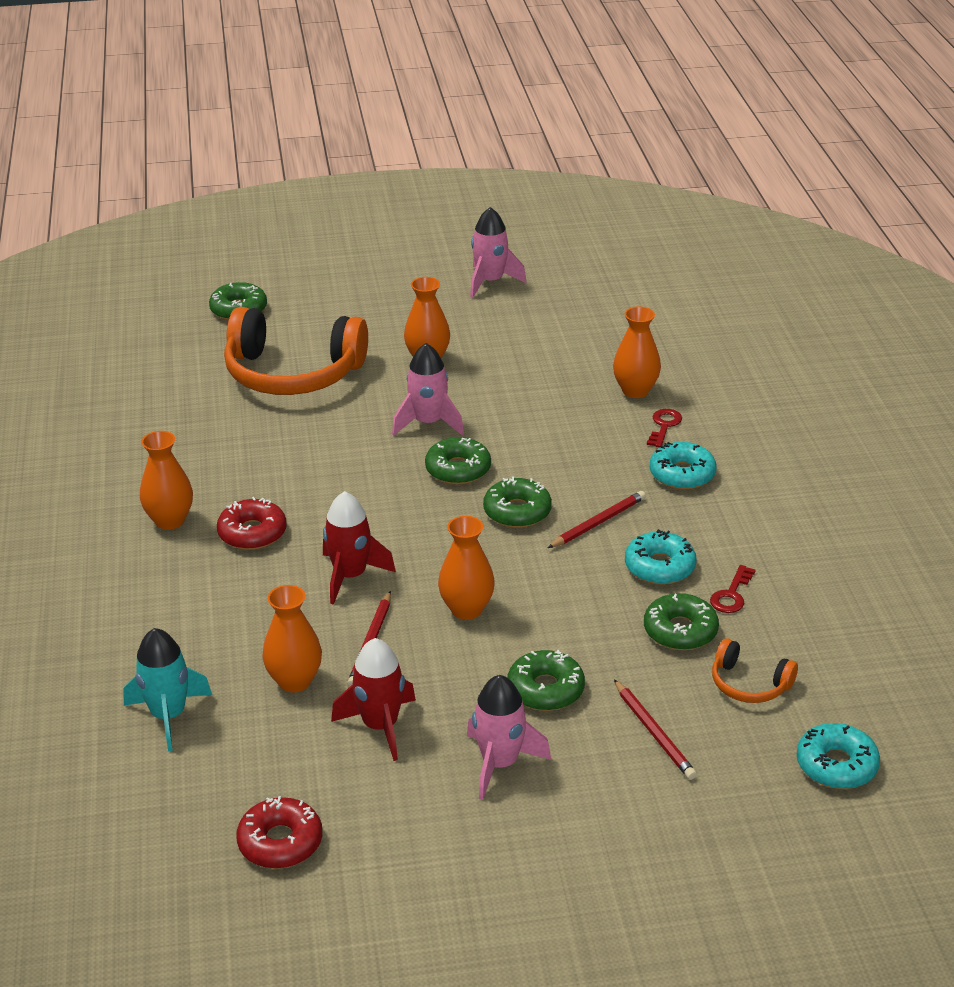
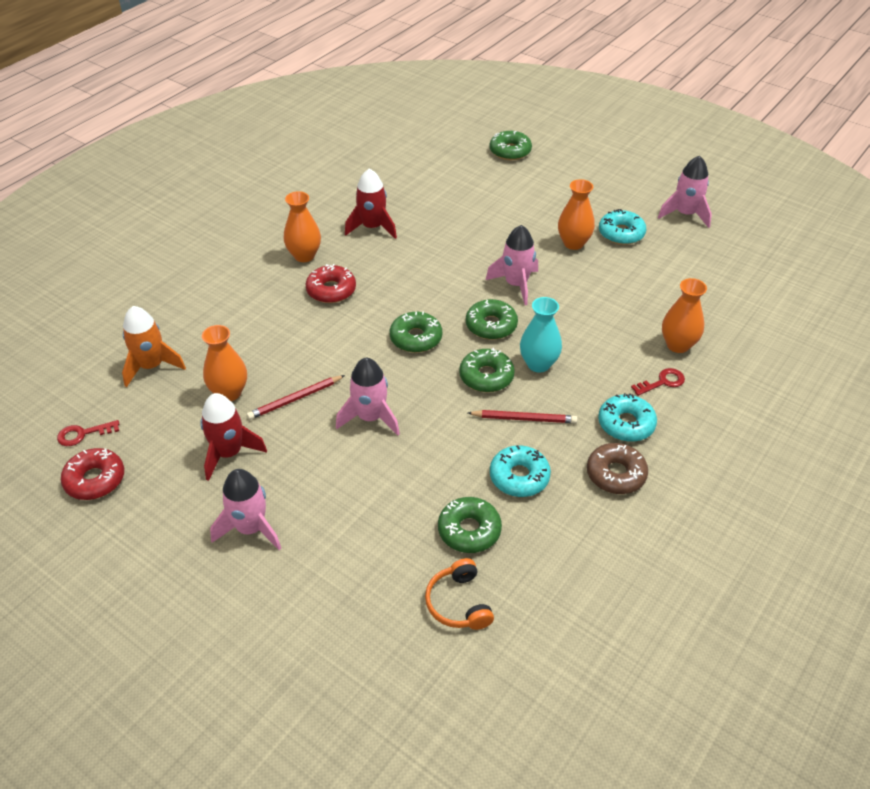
camera: 45 degrees right, 10 degrees up
turquoise rocket [123,628,212,752] -> orange rocket [122,306,186,387]
orange headphones [224,307,368,395] -> none
red rocket [323,491,396,605] -> red rocket moved to [345,169,397,239]
orange vase [438,516,495,620] -> pink rocket [336,358,400,435]
green donut [507,650,585,711] -> green donut moved to [390,312,442,353]
red pencil [614,680,697,780] -> none
red key [710,565,756,613] -> red key moved to [57,420,120,446]
turquoise donut [796,723,880,789] -> turquoise donut moved to [599,209,646,245]
none -> turquoise vase [520,297,562,372]
none -> brown donut [587,443,648,494]

